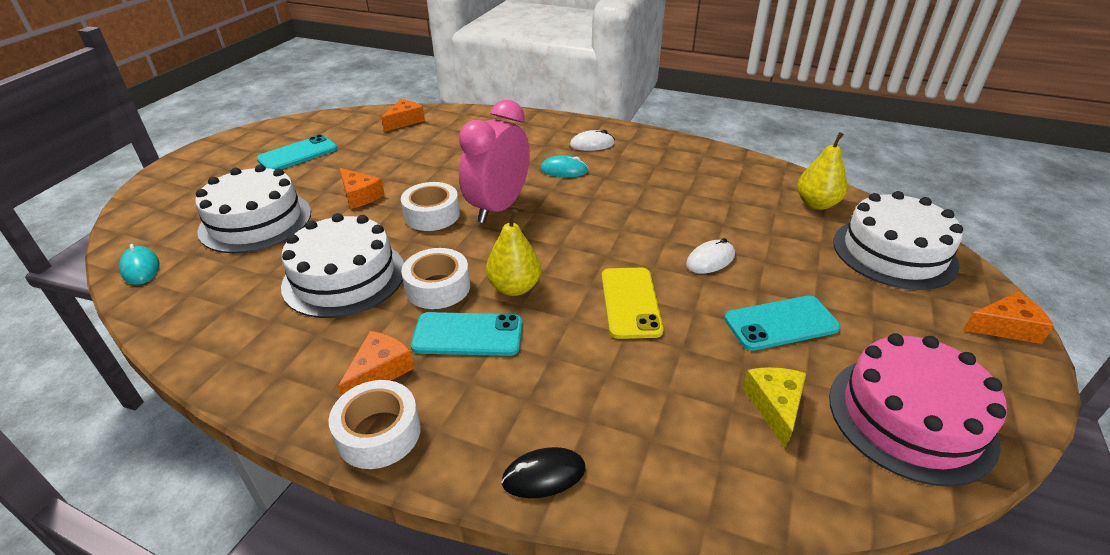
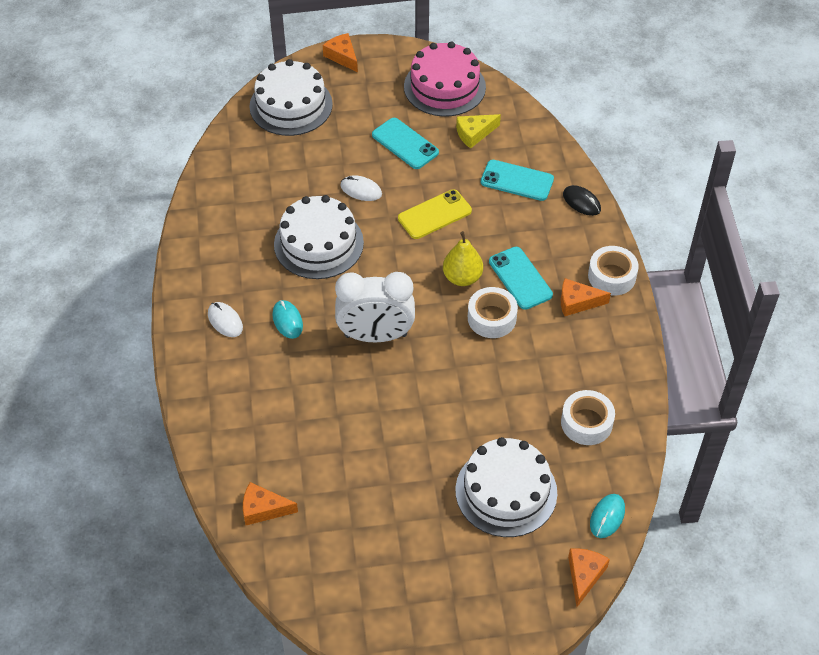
camera: 120 degrees left, 15 degrees up
turquoise phone [257,135,338,169] -> turquoise phone moved to [481,160,554,201]
white cake [281,213,404,318] -> white cake moved to [274,195,364,279]
orange cheese [339,168,385,209] -> orange cheese moved to [568,548,610,607]
white tape [401,182,460,231] -> white tape moved to [561,390,615,445]
pink clock [459,100,530,223] -> white clock [335,272,415,342]
yellow pear [797,132,847,210] -> none

